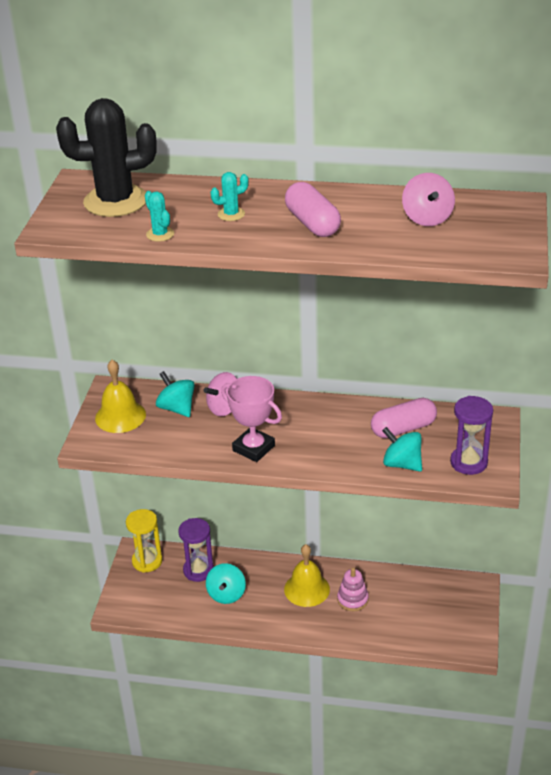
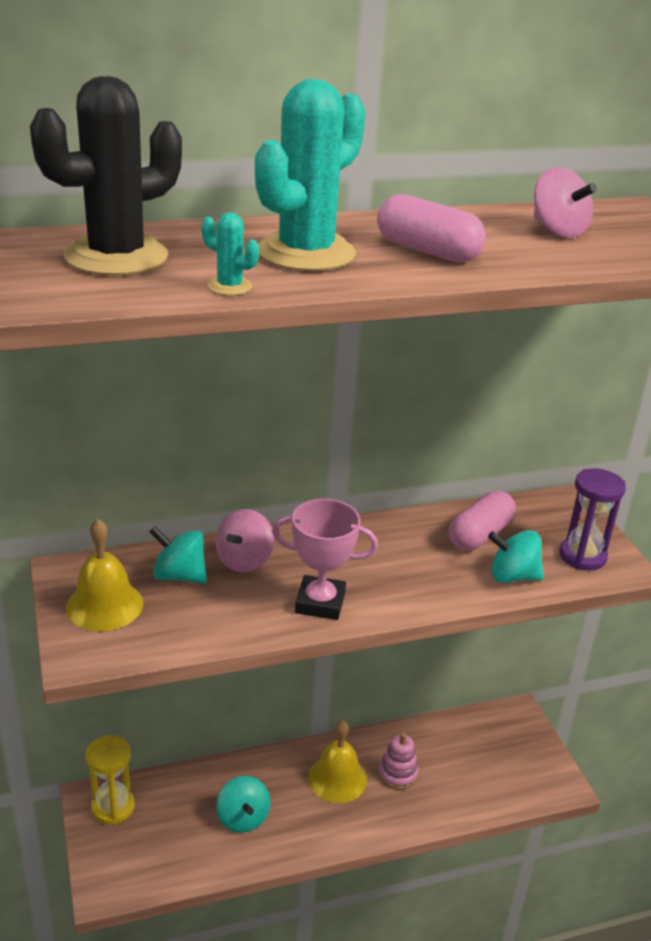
camera: 30 degrees left, 5 degrees down
purple hourglass [178,518,214,582] -> none
turquoise cactus [210,172,249,221] -> turquoise cactus [255,79,366,271], size x2.39

